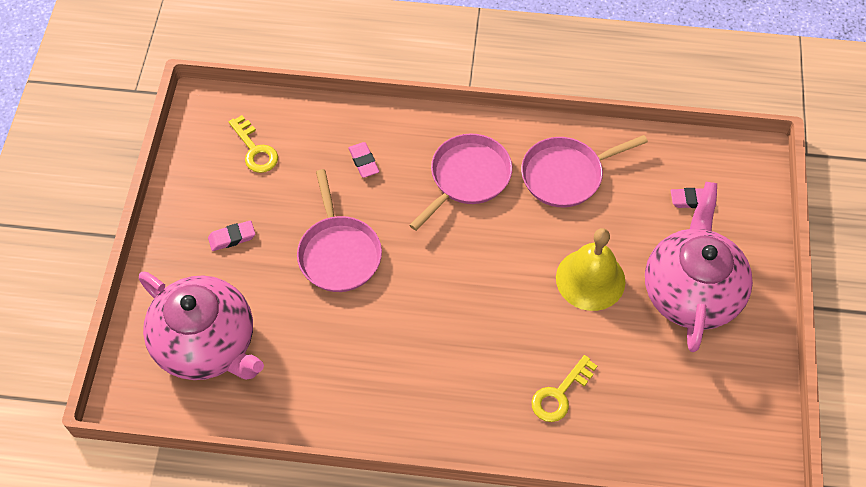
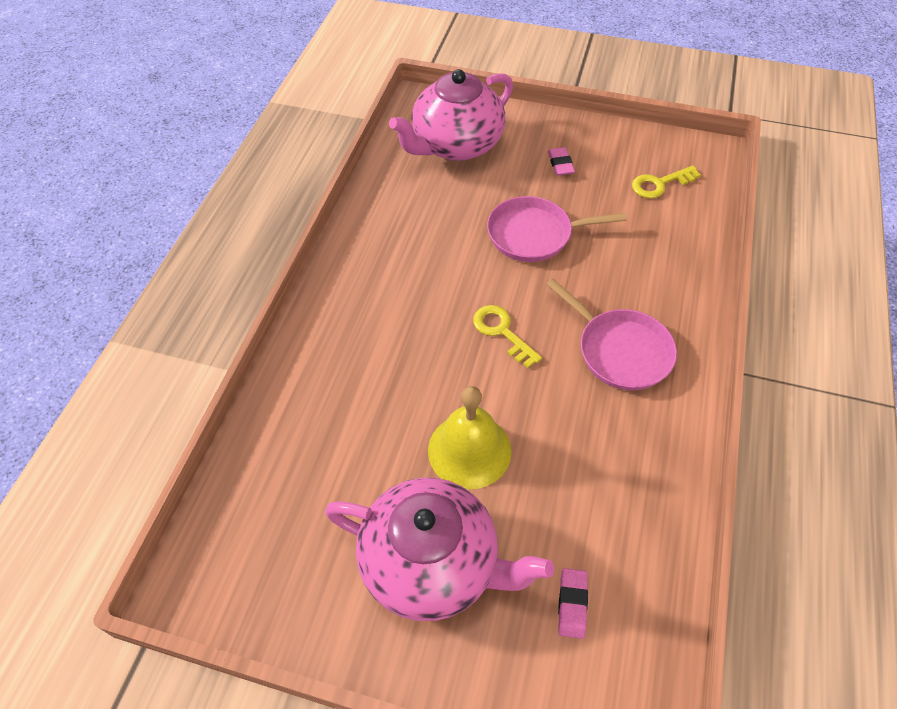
camera: 100 degrees right, 5 degrees down
pink eraser [348,142,379,178] -> none
pink pan [521,135,648,208] -> none
yellow key [531,355,597,422] -> yellow key moved to [473,305,542,368]

